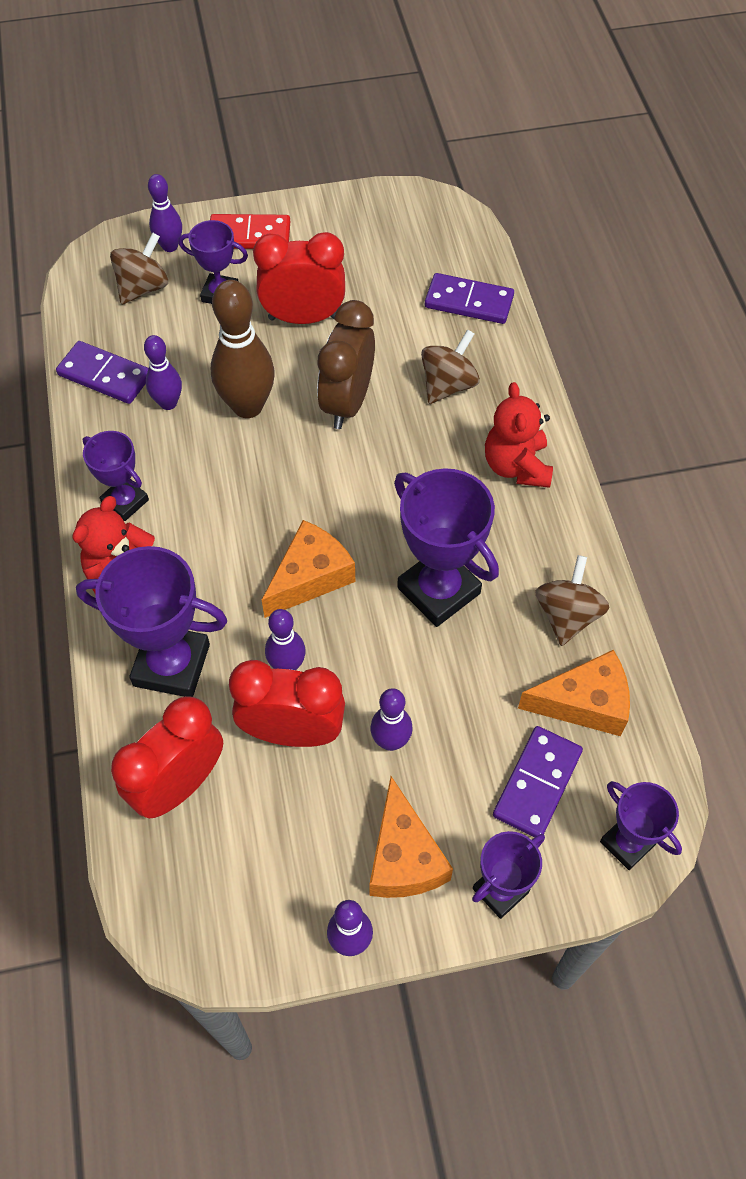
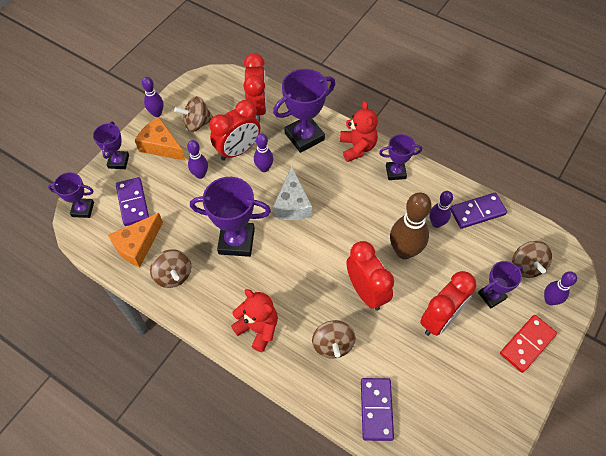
camera: 135 degrees right, 0 degrees up
orange cheese [262,520,355,618] -> white cheese [273,166,312,220]
brown clock [317,300,375,429] -> red clock [346,241,394,311]
purple domino [425,273,514,324] -> purple domino turned 60 degrees counterclockwise [361,378,394,441]
none -> brown spinning top [174,96,213,132]

